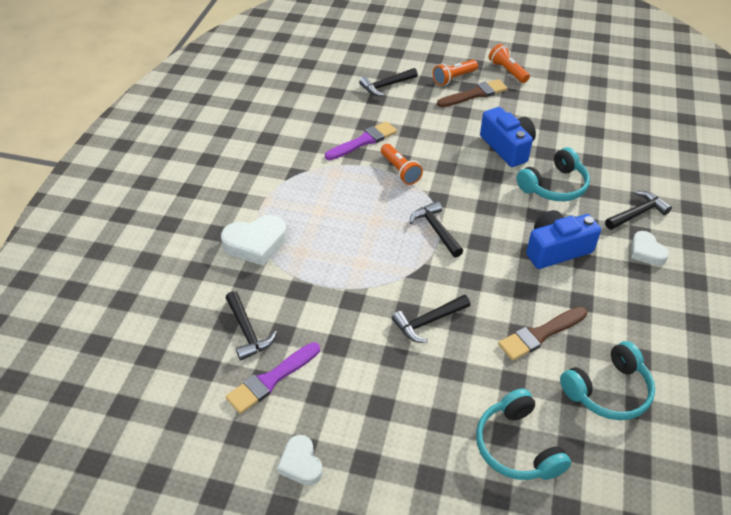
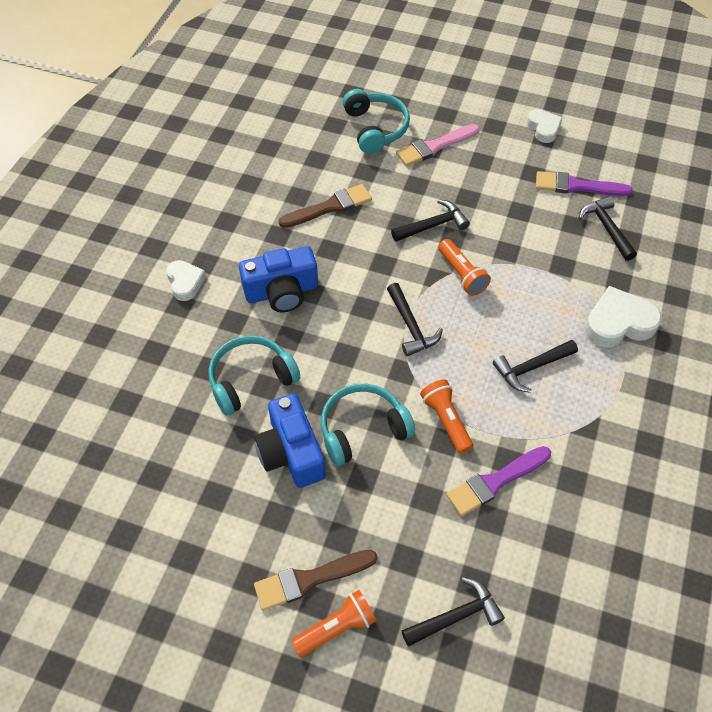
camera: 175 degrees left, 10 degrees up
purple brush [226,342,320,414] -> purple brush turned 135 degrees counterclockwise [536,171,632,196]
orange flashlight [489,44,530,83] -> orange flashlight moved to [438,239,491,296]
turquoise headphones [560,341,655,420] -> turquoise headphones moved to [321,384,415,466]
black hammer [605,191,672,230] -> black hammer moved to [493,340,578,393]
none -> pink brush [396,124,480,166]

